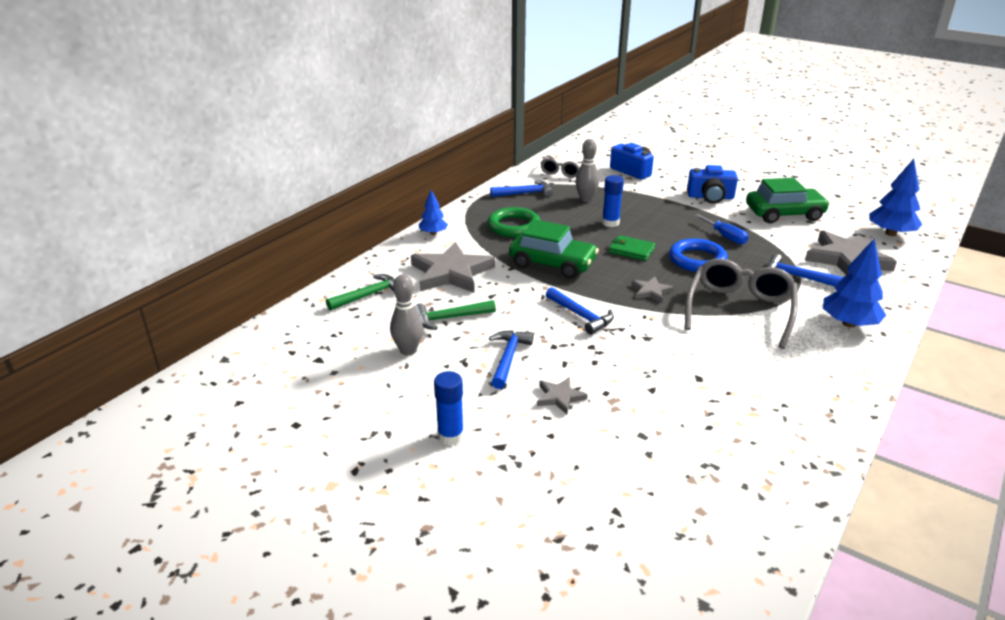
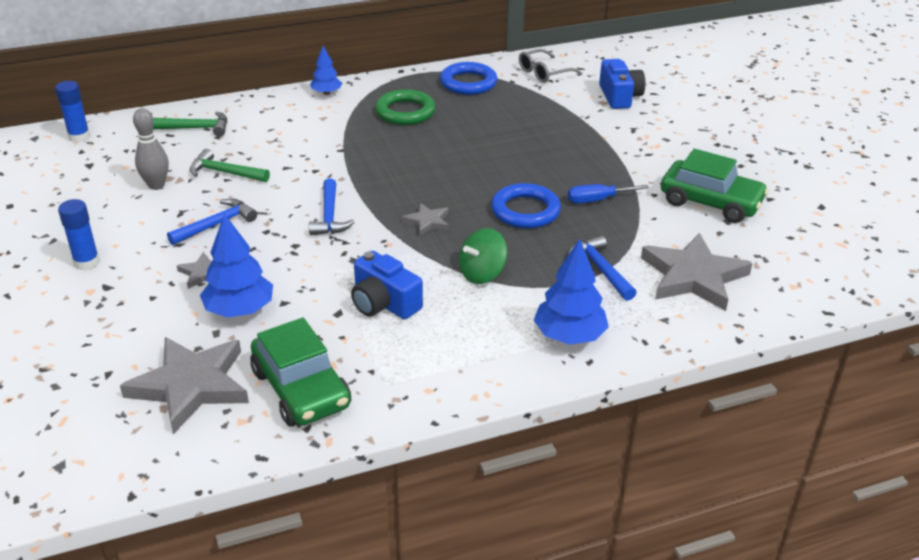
camera: 35 degrees right, 5 degrees up
grey star [411,242,495,293] -> grey star moved to [120,337,249,434]
blue hammer [490,180,553,197] -> blue ring [440,62,497,95]
green car [509,220,599,279] -> green car moved to [251,318,351,427]
grey bowling pin [576,139,599,202] -> none
blue glue stick [602,175,624,227] -> blue glue stick moved to [55,81,90,143]
green wallet [609,235,655,261] -> none
grey glasses [685,258,798,349] -> green spinning top [459,228,508,284]
blue camera [687,165,738,204] -> blue camera moved to [351,251,423,319]
blue screwdriver [695,214,748,244] -> blue screwdriver turned 75 degrees clockwise [568,184,649,204]
blue tree [869,159,922,236] -> blue tree moved to [200,213,273,318]

